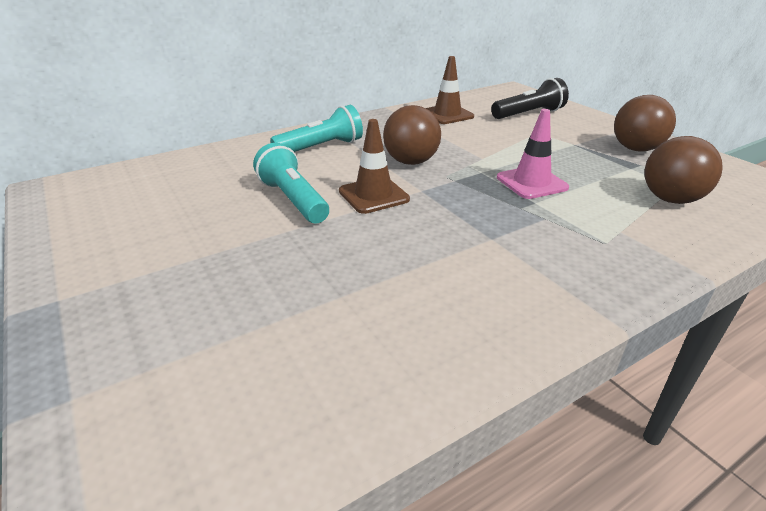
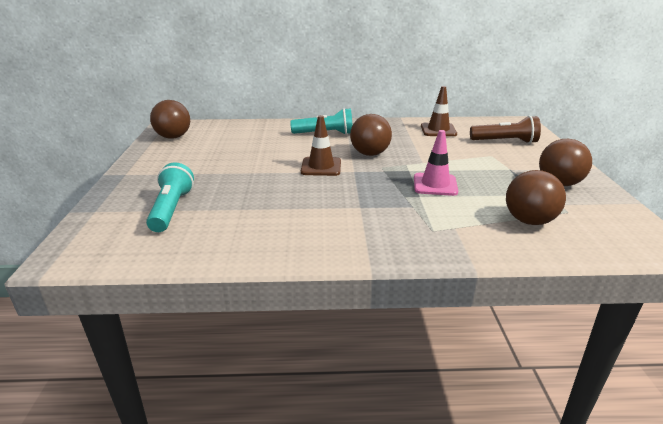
camera: 30 degrees right, 5 degrees down
turquoise flashlight [253,143,329,223] -> turquoise flashlight moved to [146,162,194,232]
black flashlight [491,78,569,119] -> brown flashlight [470,116,541,144]
none -> brown ball [150,100,190,139]

